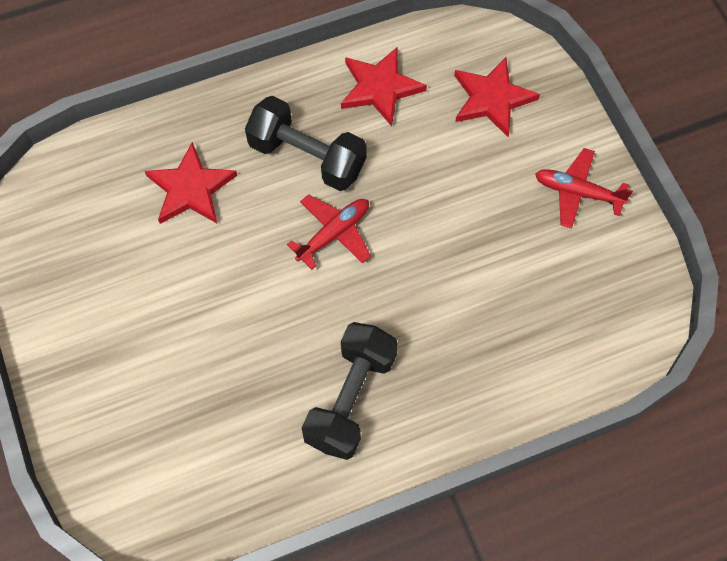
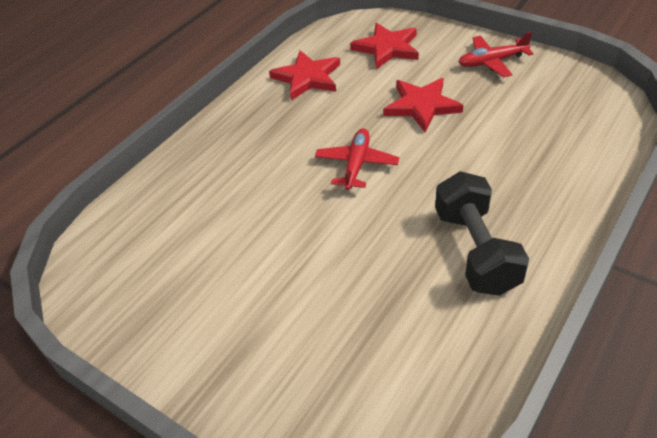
camera: 30 degrees left, 20 degrees down
red star [145,142,237,224] -> red star moved to [383,78,463,132]
black dumbbell [245,96,366,191] -> none

